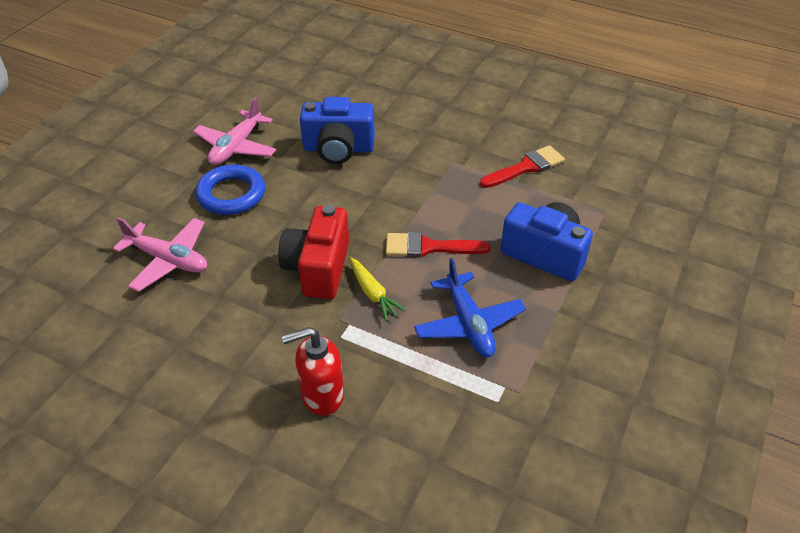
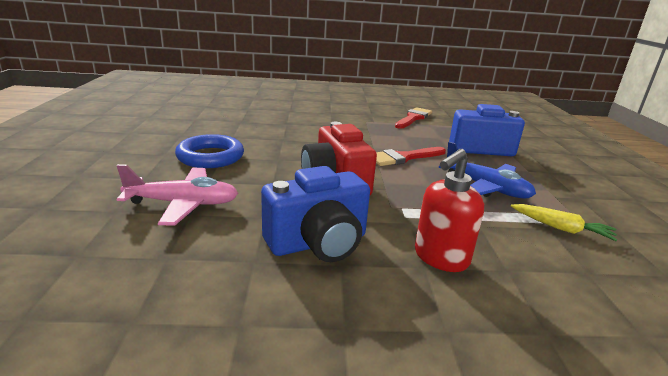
camera: 30 degrees left, 20 degrees down
pink plane [193,97,276,165] -> none
blue camera [300,97,375,164] -> blue camera moved to [261,166,370,262]
yellow carrot [349,257,406,321] -> yellow carrot moved to [511,204,617,241]

